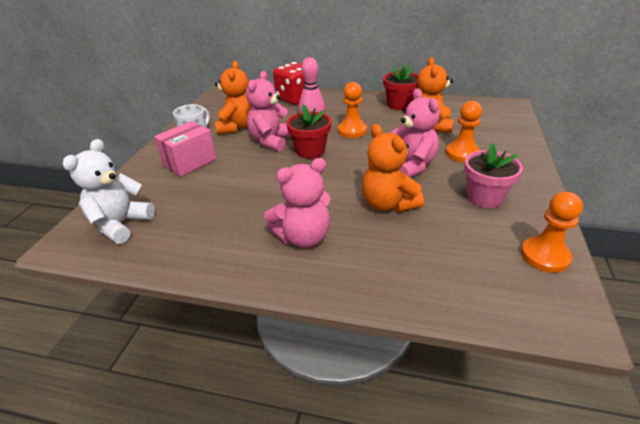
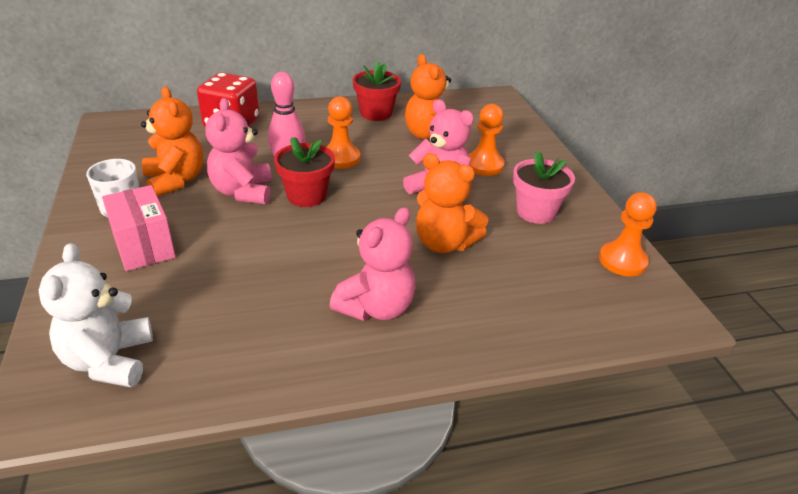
camera: 30 degrees left, 0 degrees up
pink box [154,121,216,177] -> pink box turned 45 degrees counterclockwise [102,185,176,271]

